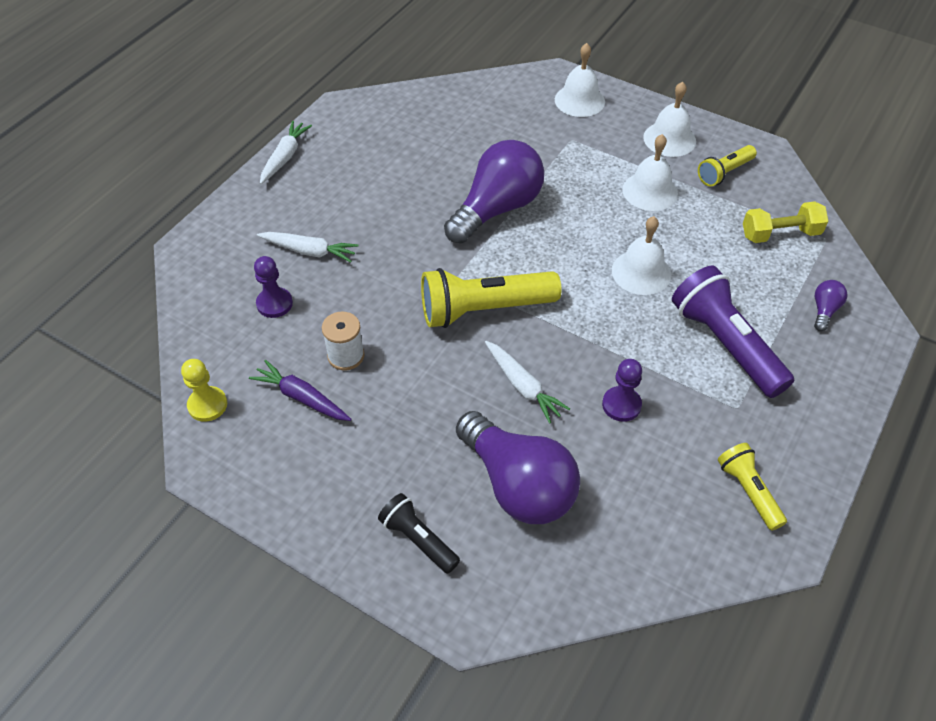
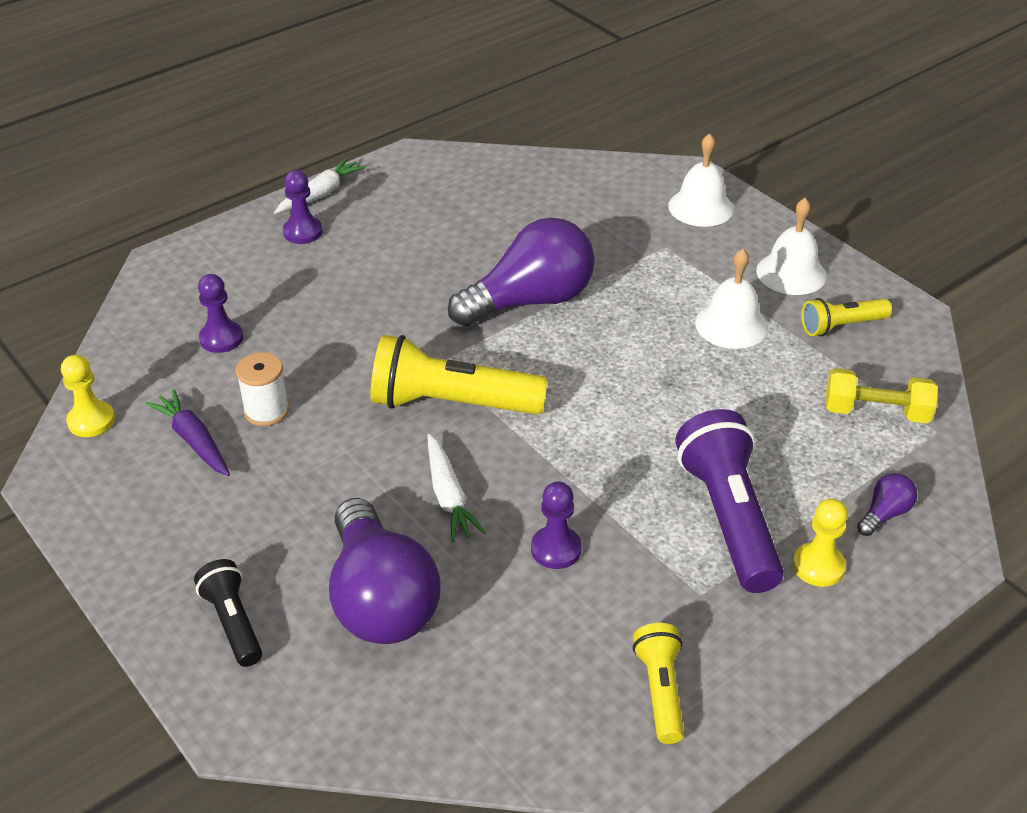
camera: 20 degrees right, 10 degrees down
white carrot [257,232,358,262] -> none
white bell [612,216,671,295] -> none
none -> purple pawn [283,170,323,244]
none -> yellow pawn [793,498,848,587]

